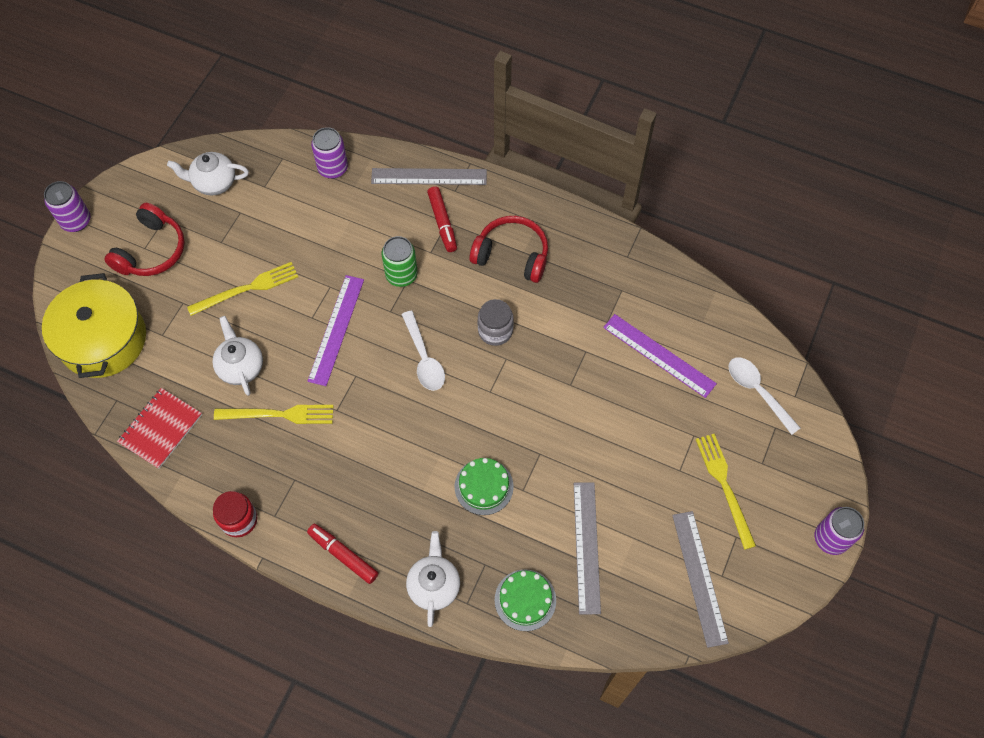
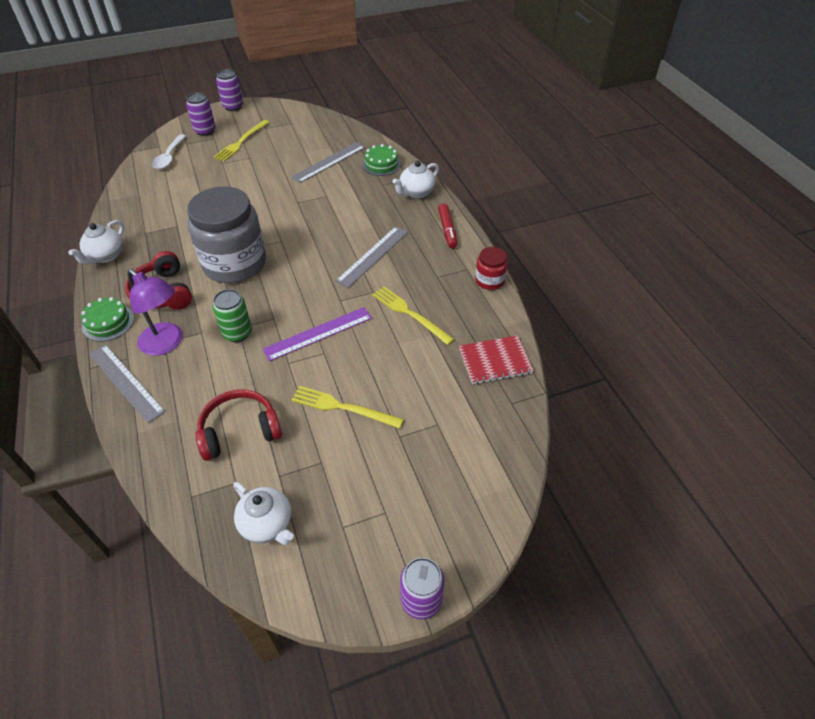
camera: 135 degrees left, 15 degrees down
yellow pot [42,273,146,378] -> none
red headphones [104,203,185,276] -> red headphones moved to [195,389,282,461]
white teapot [212,316,263,396] -> white teapot moved to [69,220,124,265]
purple can [311,127,348,179] -> purple can moved to [186,93,216,136]
white spoon [401,311,445,391] -> none
red marker [427,186,457,252] -> purple lamp [127,269,183,356]
green cake [455,458,514,515] -> green cake moved to [81,297,134,341]
grey jar [478,299,514,346] -> grey jar [187,186,266,283], size x2.22
purple ruler [603,314,717,398] -> none
grey ruler [672,511,729,648] -> grey ruler moved to [335,226,408,288]

